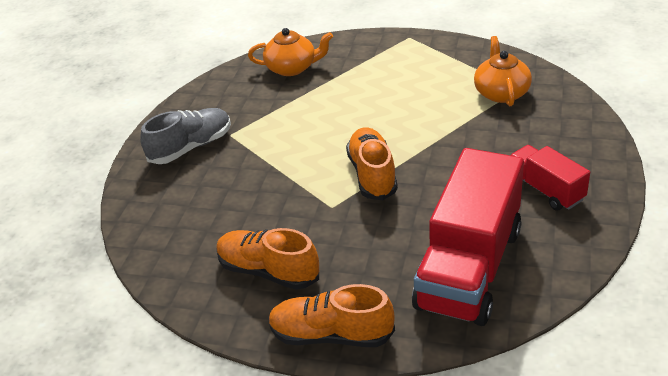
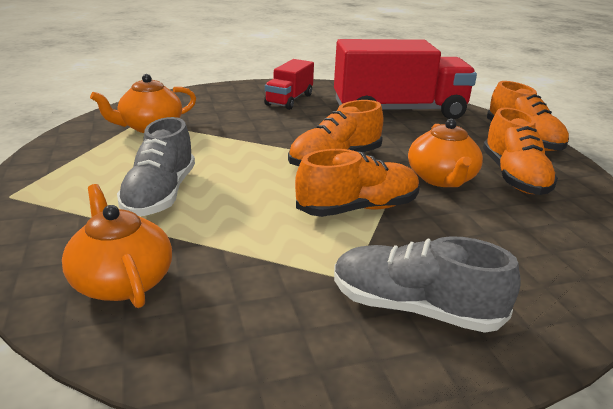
camera: 125 degrees left, 10 degrees down
none -> grey shoe [117,117,195,216]
none -> orange shoe [295,149,420,217]
none -> orange teapot [408,119,483,187]

